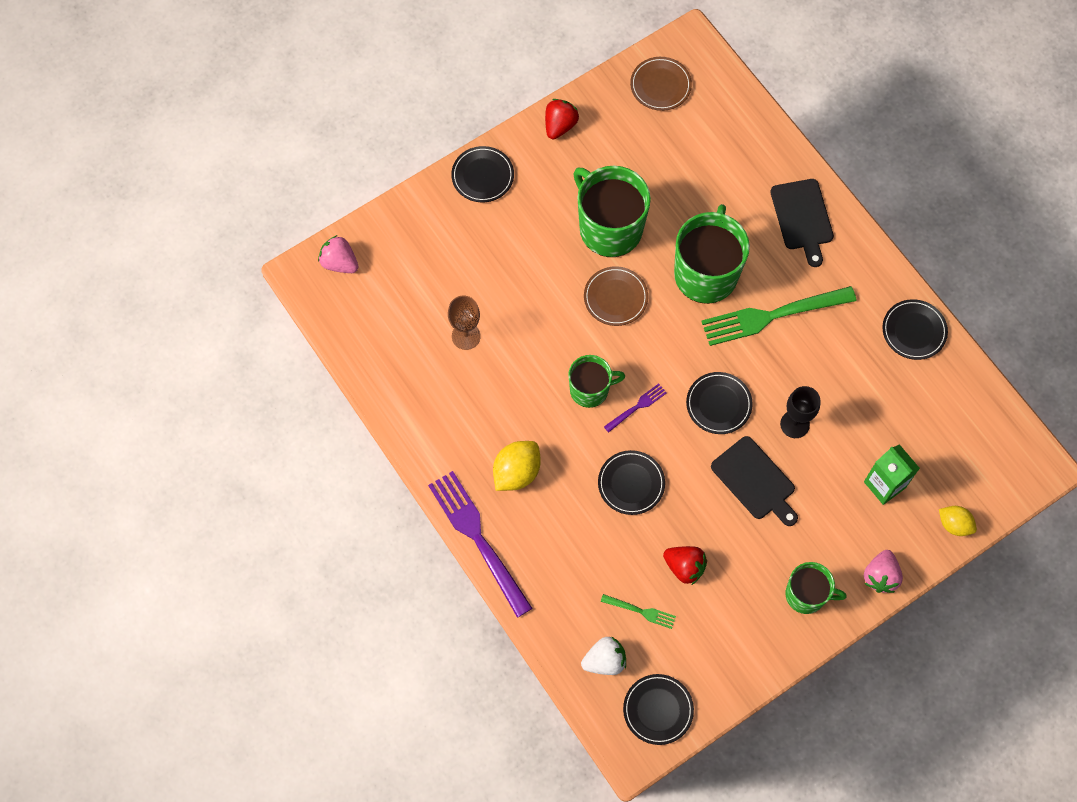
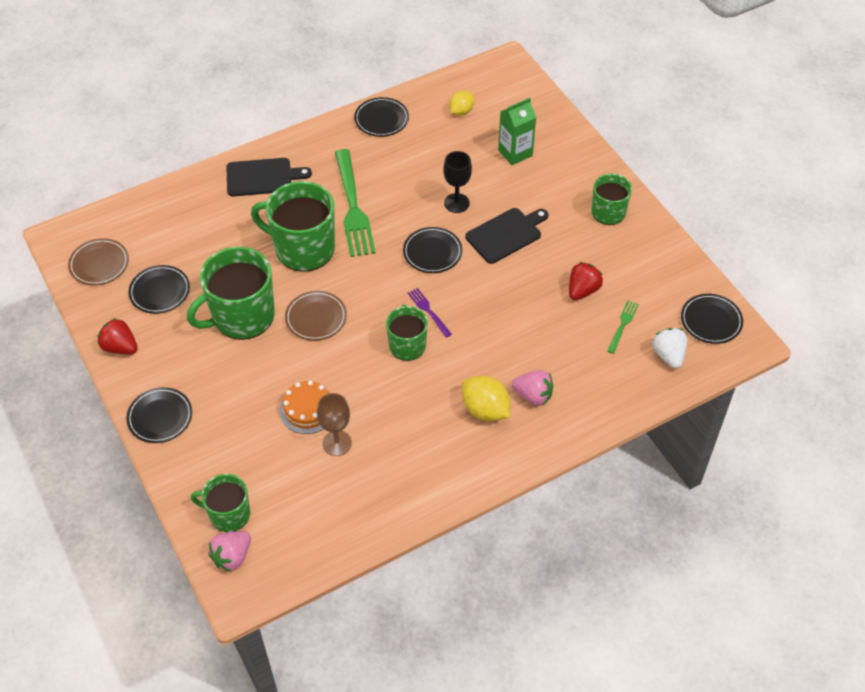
camera: 85 degrees left, 15 degrees down
purple fork [428,471,533,618] -> none
black plate [598,450,665,515] -> black plate moved to [129,265,190,314]
pink strawberry [864,550,903,593] -> pink strawberry moved to [512,370,553,406]
yellow lemon [939,506,977,536] -> yellow lemon moved to [449,91,474,116]
none -> green mug [191,474,250,532]
none -> orange cake [279,380,329,434]

